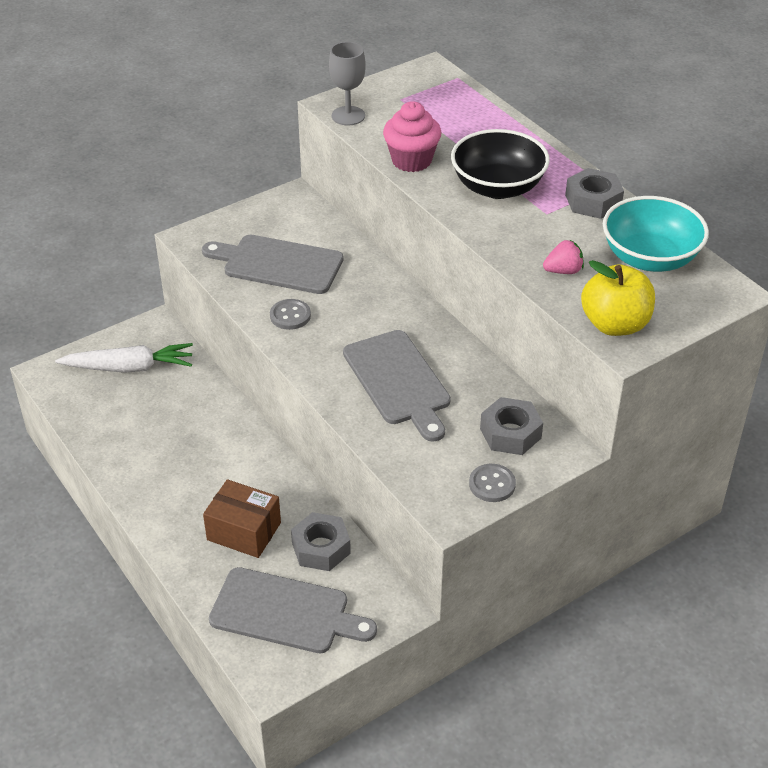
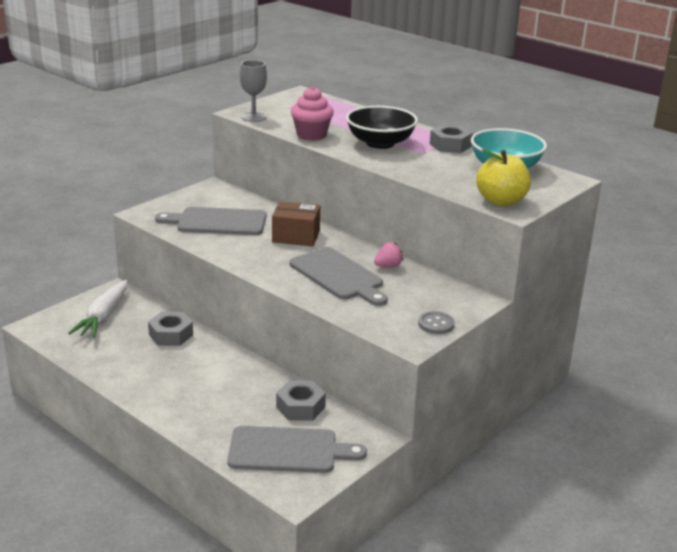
camera: 15 degrees left, 15 degrees down
white carrot [55,343,193,373] -> white carrot turned 120 degrees clockwise [68,280,127,338]
brown box [203,479,281,558] -> brown box moved to [272,201,320,246]
grey button [270,299,311,330] -> none
grey nut [480,397,543,455] -> grey nut moved to [148,312,193,346]
pink strawberry [543,240,584,274] -> pink strawberry moved to [374,242,403,267]

